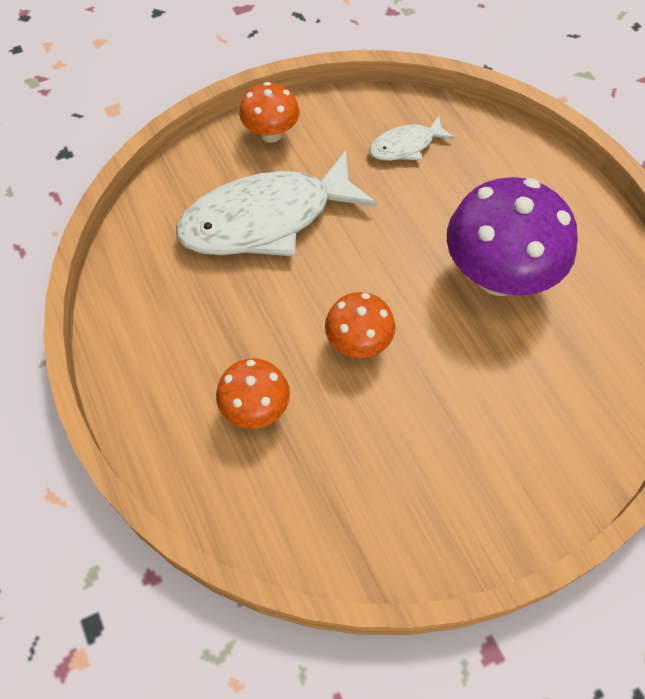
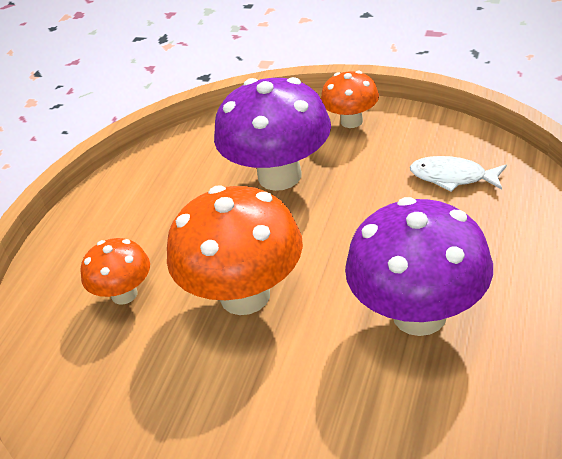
camera: 50 degrees right, 20 degrees down
white fish [176,150,377,256] -> purple mushroom [214,77,331,191]
orange mushroom [325,292,395,358] -> orange mushroom [167,185,303,315], size x1.86

